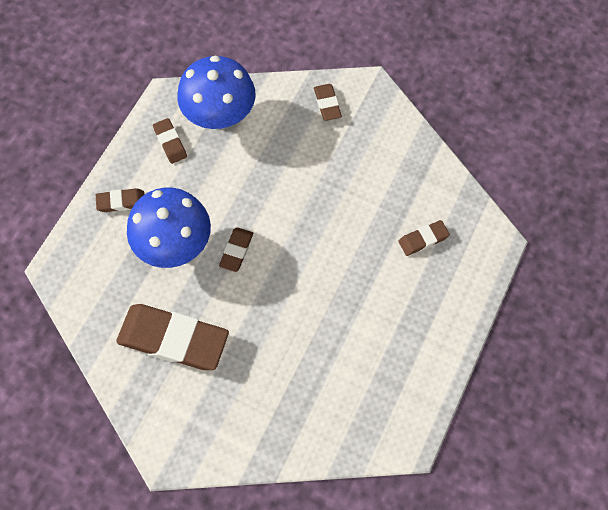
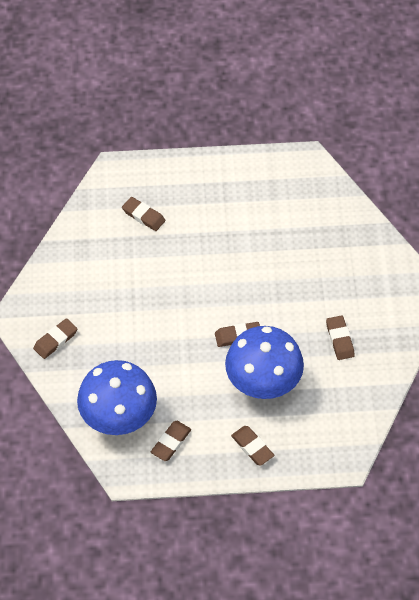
camera: 120 degrees left, 10 degrees down
brown eraser [116,304,229,370] -> brown eraser [326,315,355,360], size x0.47

